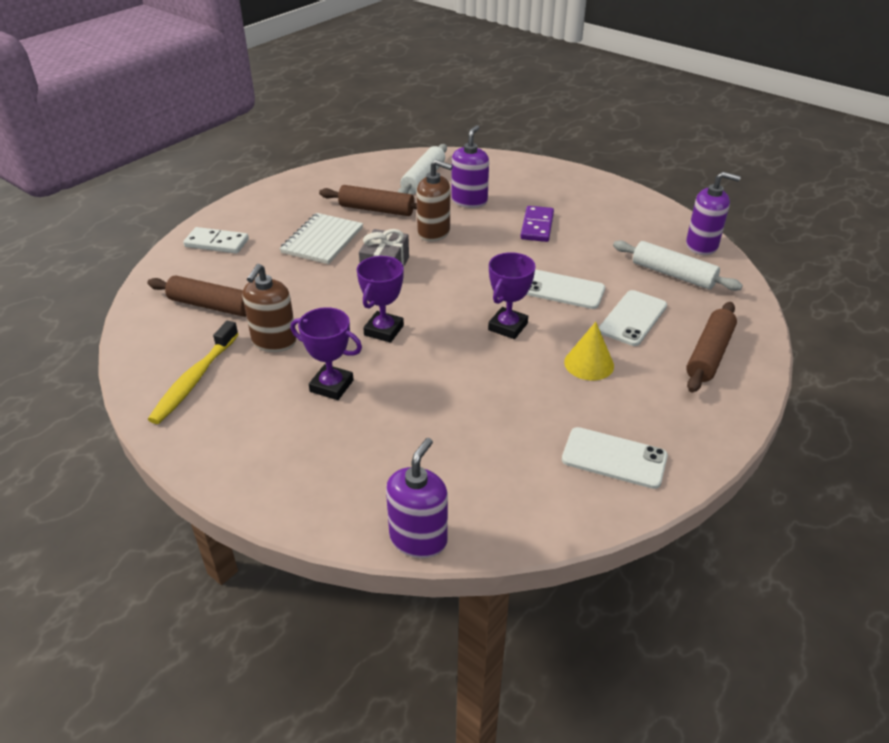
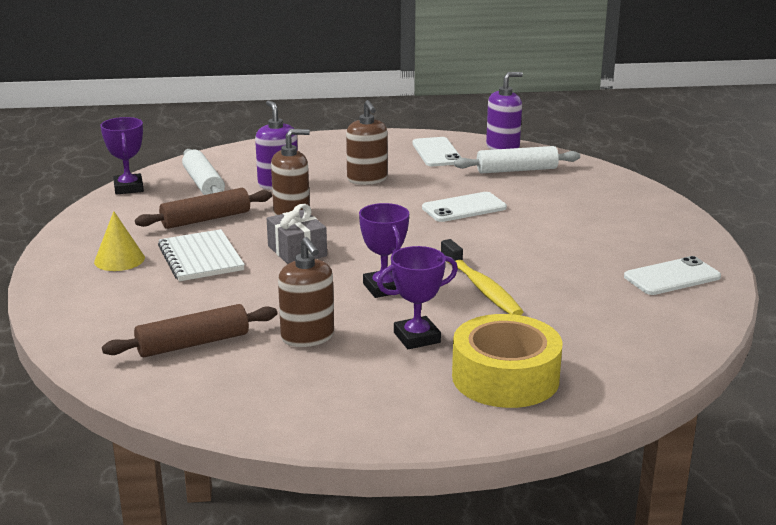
camera: 45 degrees left, 15 degrees down
yellow toothbrush [148,321,239,424] -> yellow toothbrush moved to [441,239,523,315]
white domino [183,227,249,254] -> none
purple soap dispenser [386,438,448,558] -> none
purple trophy [488,252,536,339] -> purple trophy moved to [100,117,144,195]
purple domino [520,206,554,242] -> brown soap dispenser [346,100,387,185]
yellow cone [564,322,614,381] -> yellow cone moved to [94,211,145,271]
white phone [599,290,667,346] -> white phone moved to [412,137,462,166]
brown rolling pin [686,302,737,393] -> none
none -> yellow tape [452,314,563,408]

